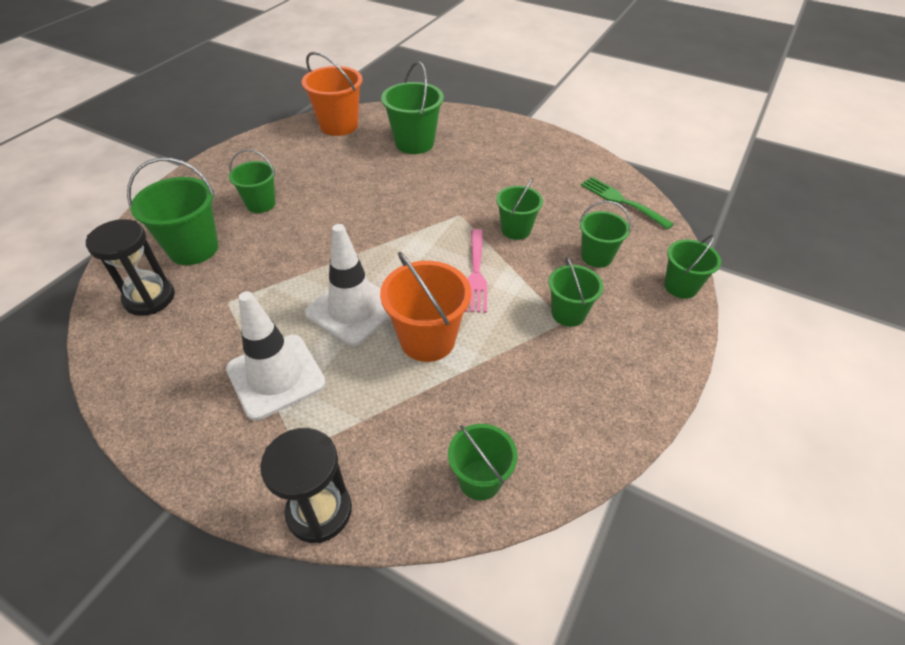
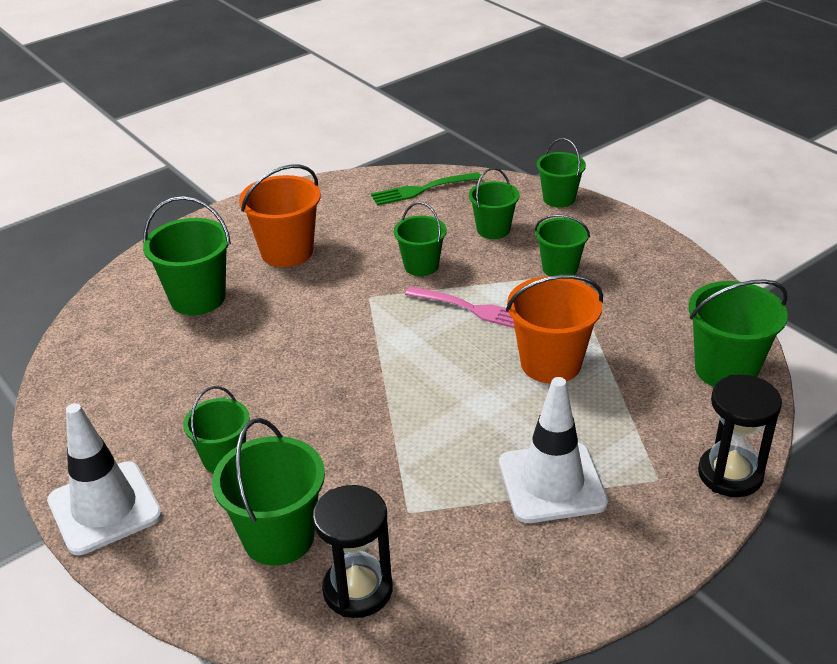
camera: 65 degrees left, 10 degrees down
orange bucket [302,52,363,136] -> orange bucket moved to [239,164,321,267]
white traffic cone [305,224,390,346] -> white traffic cone moved to [47,403,162,555]
green bucket [448,424,518,501] -> green bucket [688,279,788,387], size x1.55

